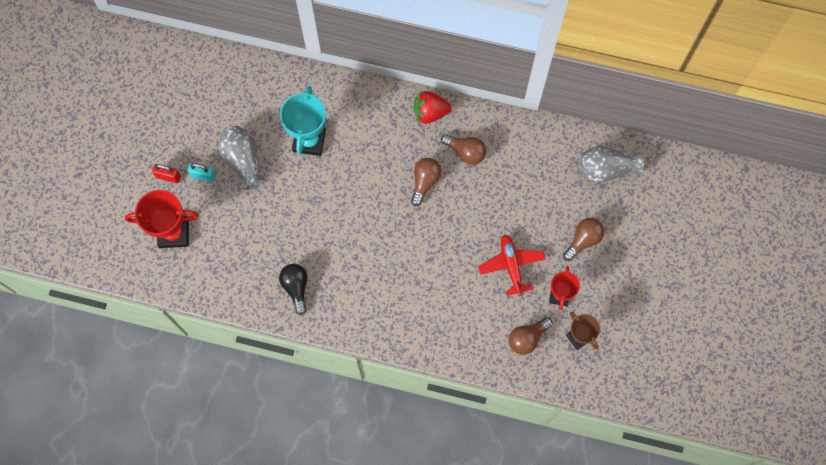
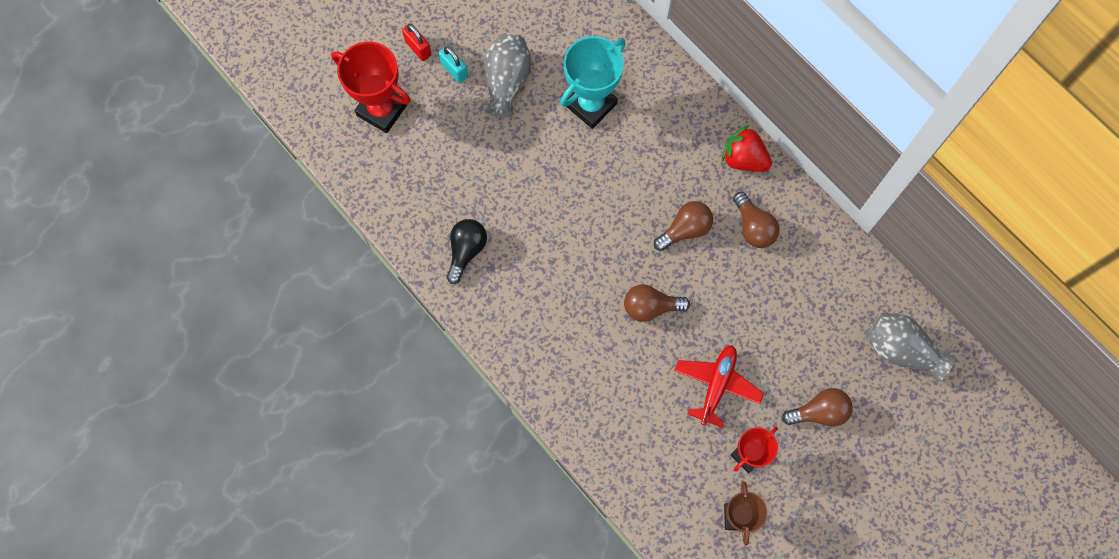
camera: 35 degrees right, 0 degrees up
brown light bulb [509,317,553,355] -> brown light bulb moved to [624,284,690,322]

